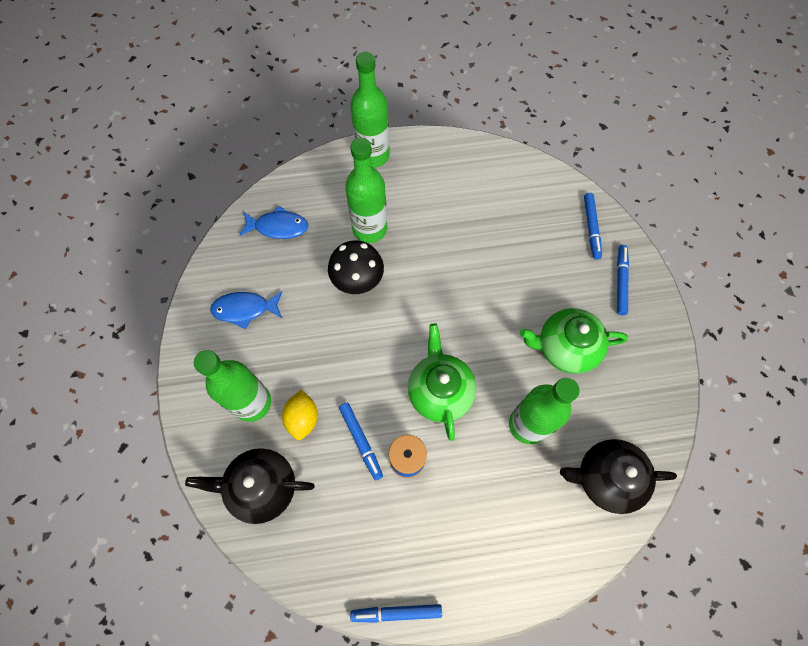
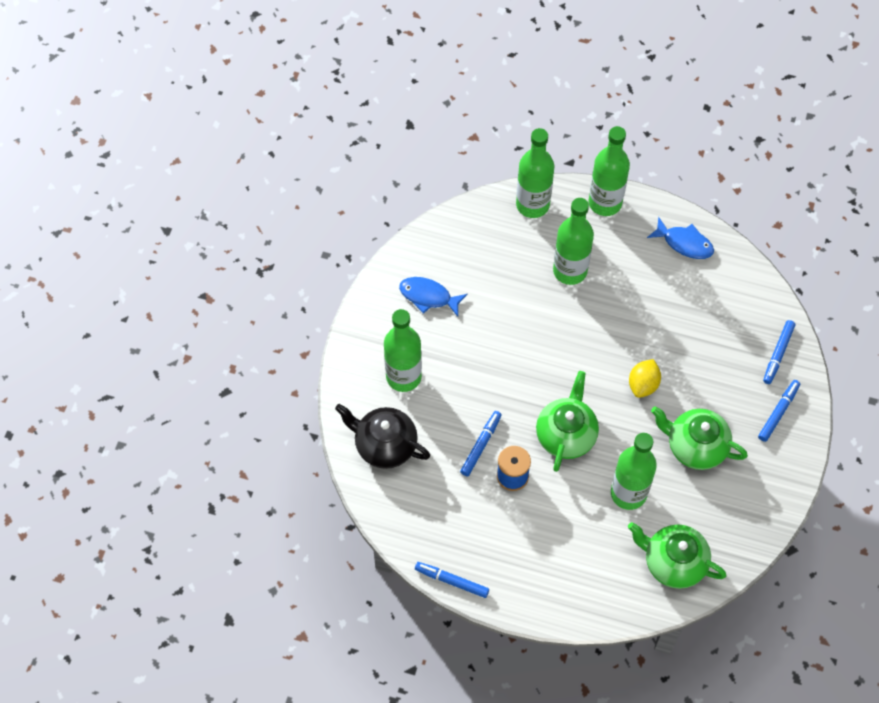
camera: 25 degrees right, 5 degrees down
blue fish [239,206,308,239] -> blue fish moved to [647,217,714,259]
yellow lemon [282,390,318,440] -> yellow lemon moved to [629,359,661,398]
black mushroom [328,241,384,294] -> none
blue marker [339,402,383,481] -> blue marker turned 150 degrees counterclockwise [460,411,502,476]
black teapot [560,439,677,514] -> green teapot [628,522,726,589]
none -> green bottle [516,128,554,218]

